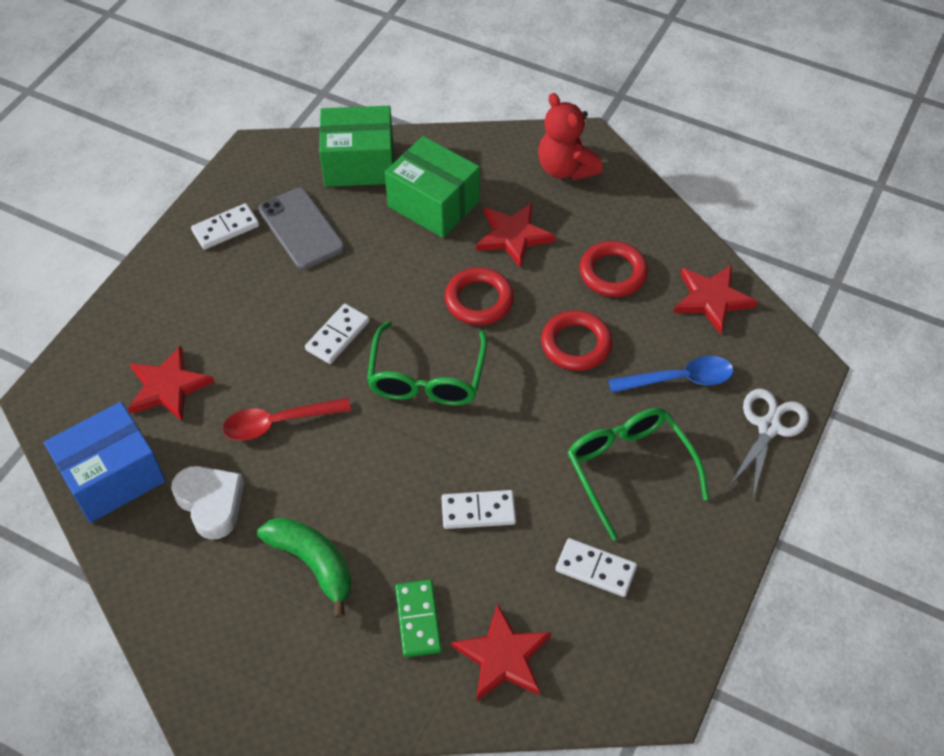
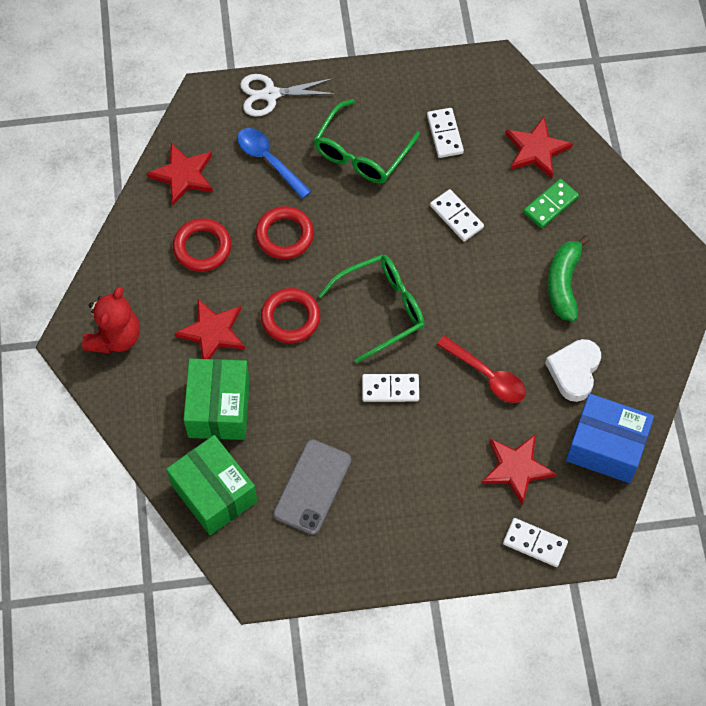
camera: 125 degrees left, 10 degrees up
white domino [191,203,259,250] -> white domino moved to [503,518,568,567]

